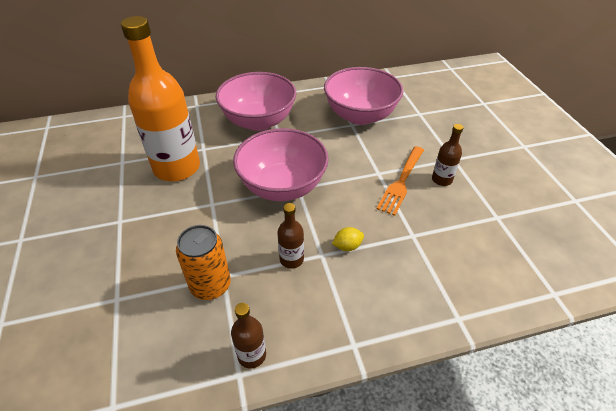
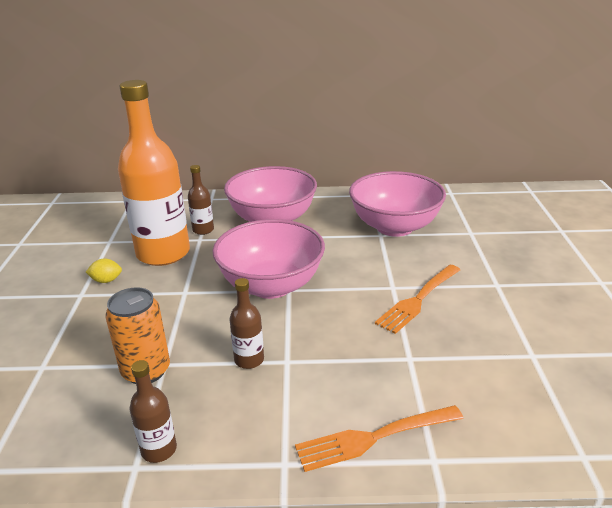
camera: 15 degrees right, 15 degrees down
yellow lemon [332,227,364,251] -> yellow lemon moved to [86,258,122,283]
brown bottle [432,124,463,186] -> brown bottle moved to [188,165,214,235]
none -> orange fork [295,405,464,472]

